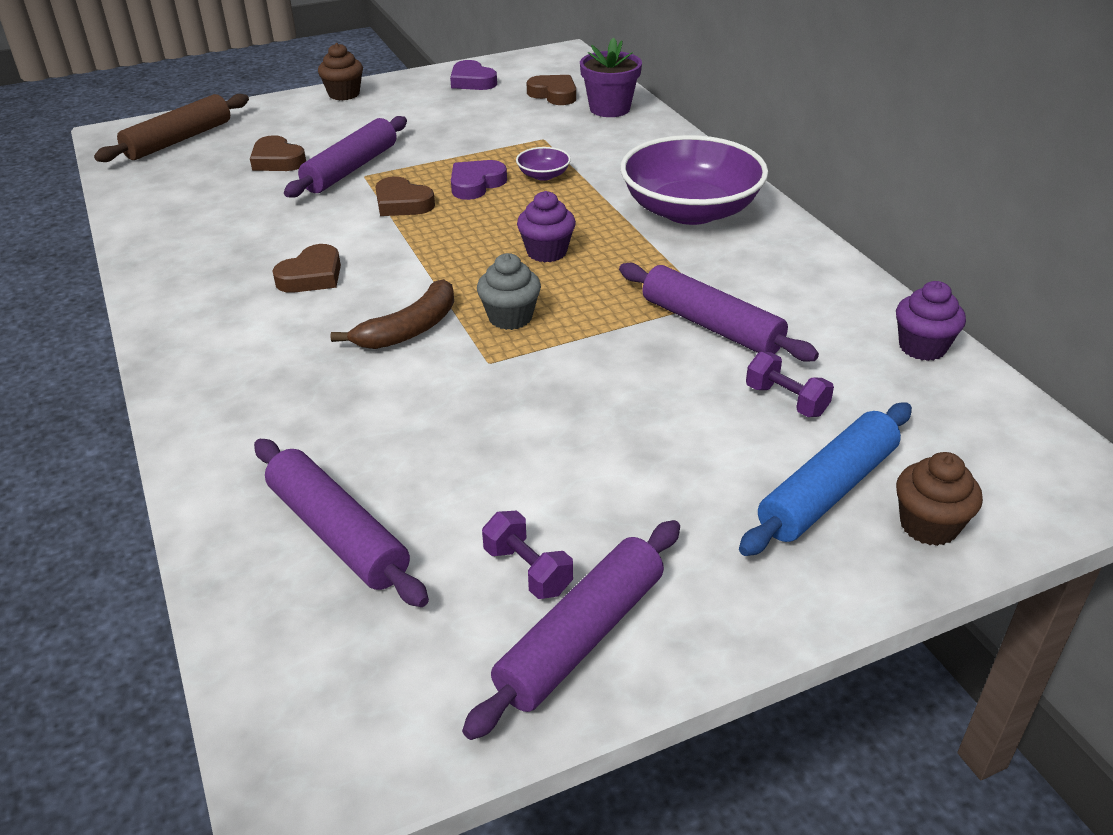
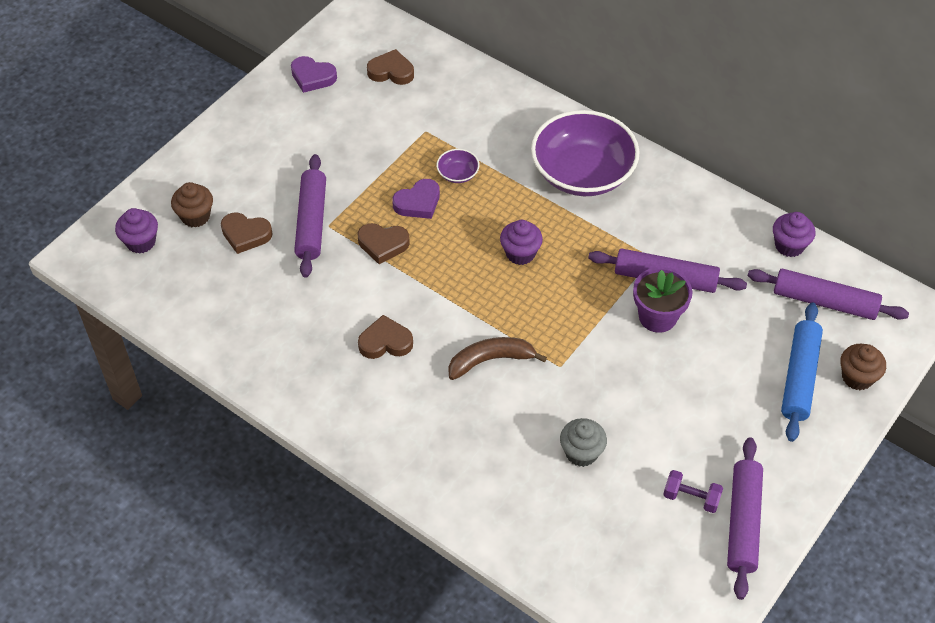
camera: 30 degrees left, 15 degrees up
brown rolling pin [94,94,249,162] -> purple cupcake [115,208,158,254]
purple rolling pin [254,439,429,607] -> purple rolling pin moved to [748,268,909,320]
brown heart [273,244,341,293] -> brown heart turned 105 degrees counterclockwise [358,315,413,359]
brown cupcake [318,43,363,101] -> brown cupcake moved to [171,182,213,228]
brown banana [330,279,454,349] -> brown banana turned 120 degrees counterclockwise [448,337,547,380]
purple heart [451,160,507,200] -> purple heart turned 135 degrees counterclockwise [392,179,440,219]
grey cupcake [477,253,541,330] -> grey cupcake moved to [560,418,607,467]
purple flower pot [580,37,642,117] -> purple flower pot moved to [633,267,692,333]
purple dumbbell [746,352,834,417] -> none

